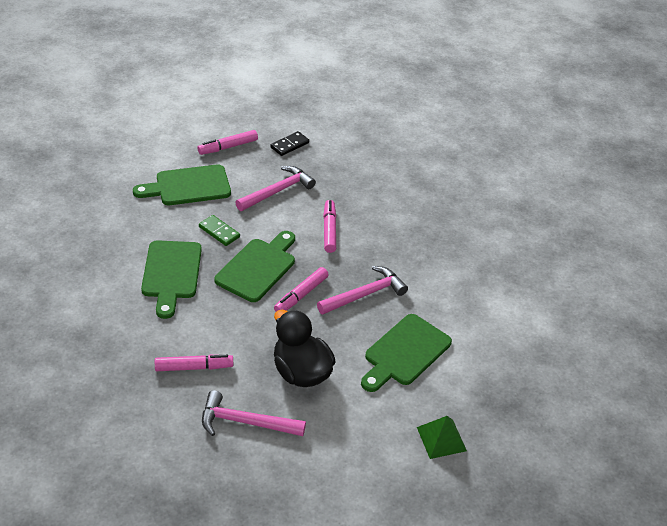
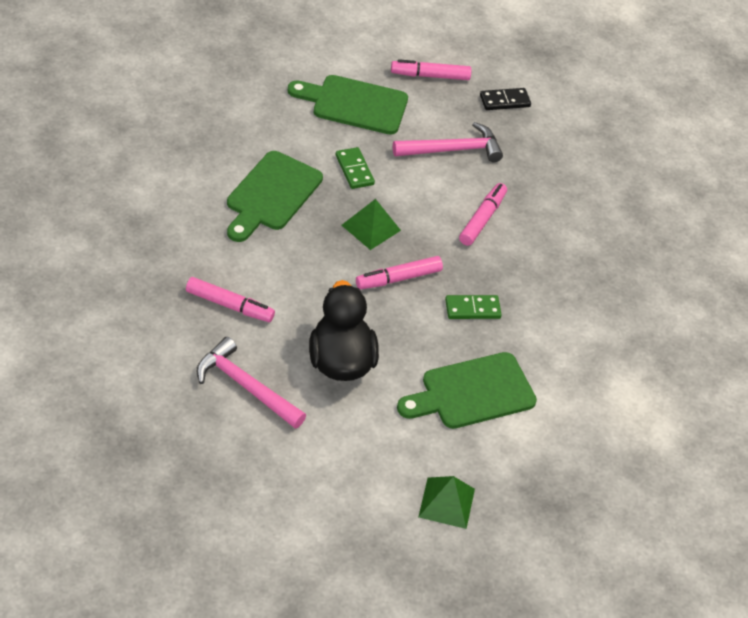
camera: 25 degrees right, 5 degrees up
green cutting board [214,231,295,302] -> green pyramid [341,199,401,250]
pink hammer [317,266,408,315] -> green domino [445,295,502,319]

